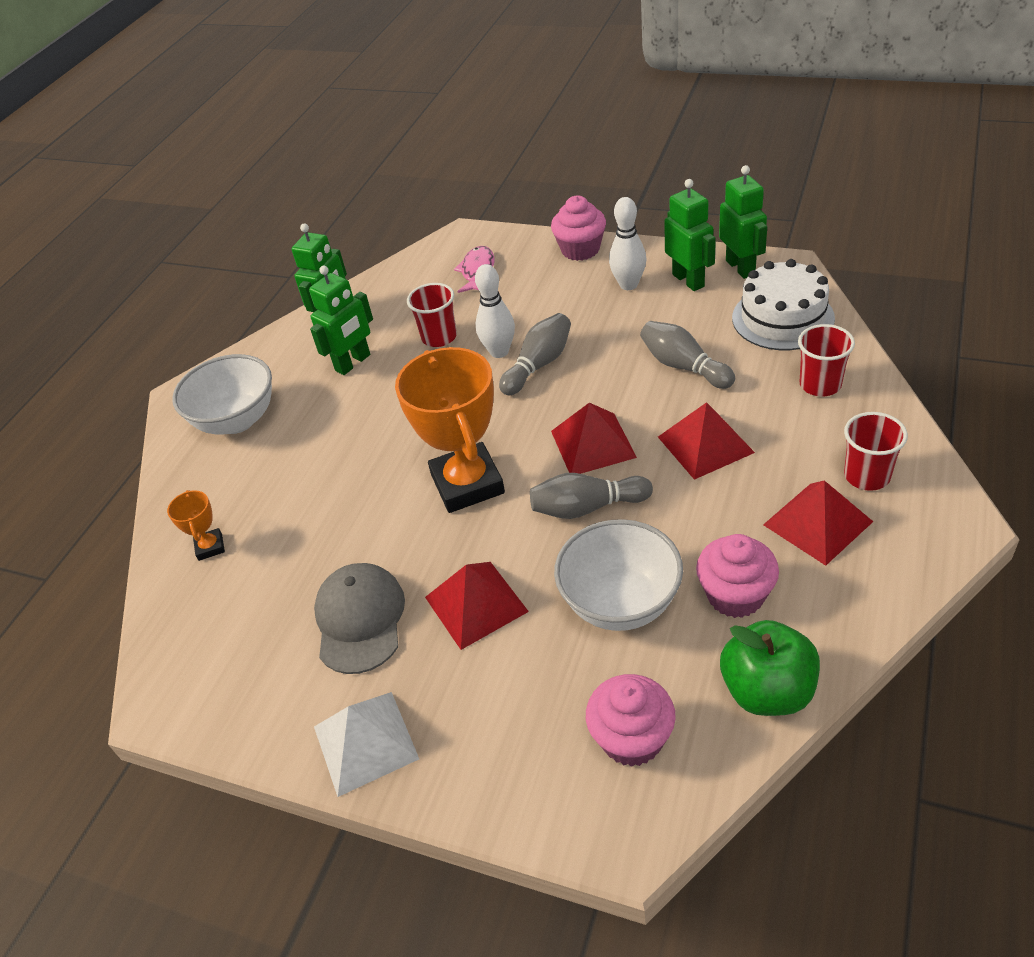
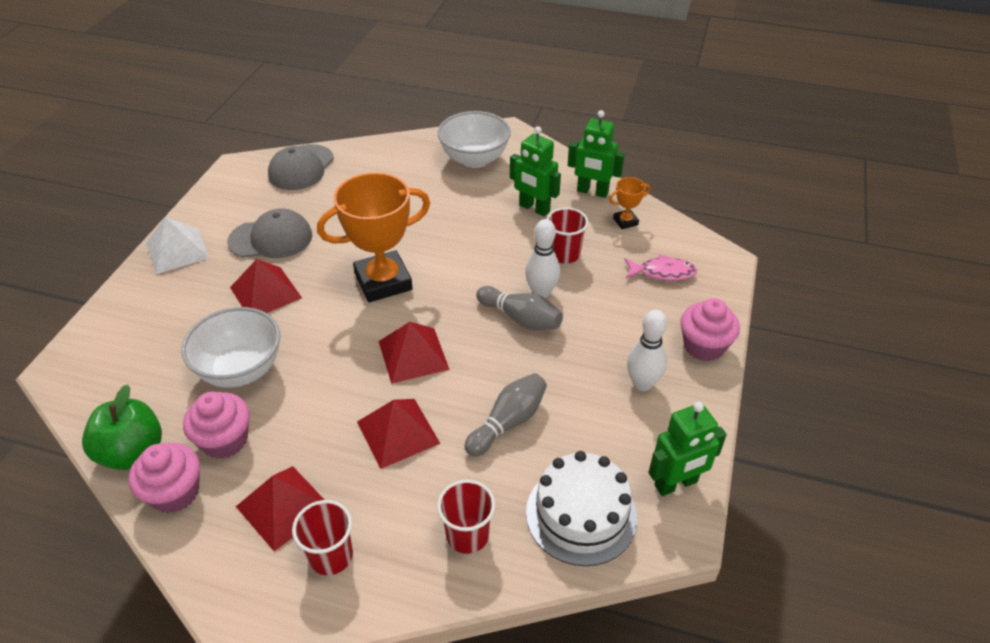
camera: 80 degrees right, 0 degrees up
orange trophy [167,490,225,561] -> orange trophy moved to [609,177,650,229]
grey bowling pin [530,473,653,519] -> none
pink cupcake [586,674,676,767] -> pink cupcake moved to [128,443,200,513]
green robot [664,179,716,291] -> none
none -> grey cap [268,144,334,190]

